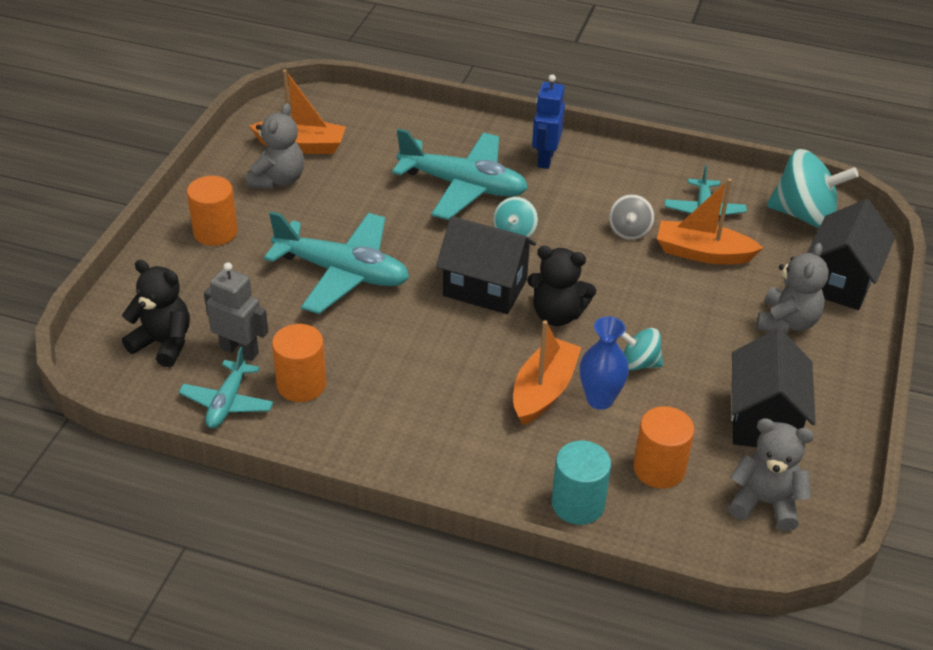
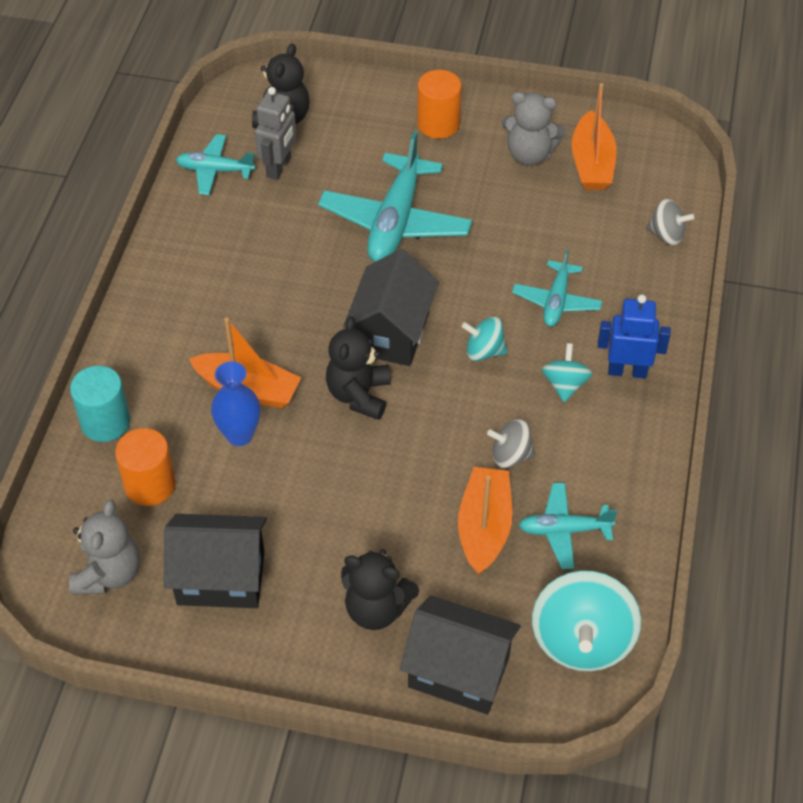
camera: 85 degrees right, 10 degrees up
orange cylinder [272,324,326,402] -> none
turquoise plane [392,128,528,220] -> turquoise plane [512,249,602,327], size x0.56
turquoise spinning top [621,328,663,370] -> turquoise spinning top moved to [542,343,593,402]
grey teddy bear [756,243,829,334] -> black teddy bear [341,549,419,630]
none -> grey spinning top [646,199,694,245]

